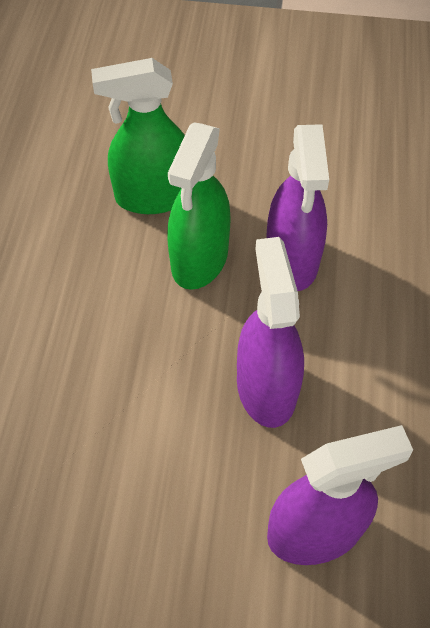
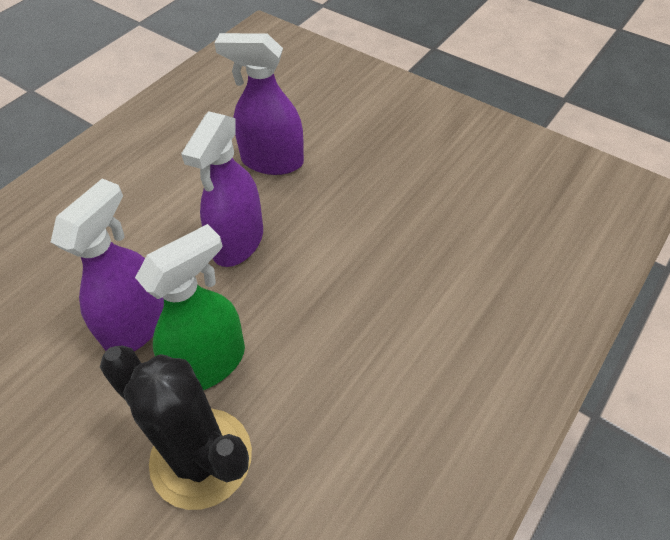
camera: 150 degrees left, 5 degrees down
green spray bottle [91,58,185,214] -> black cactus [100,345,252,510]

